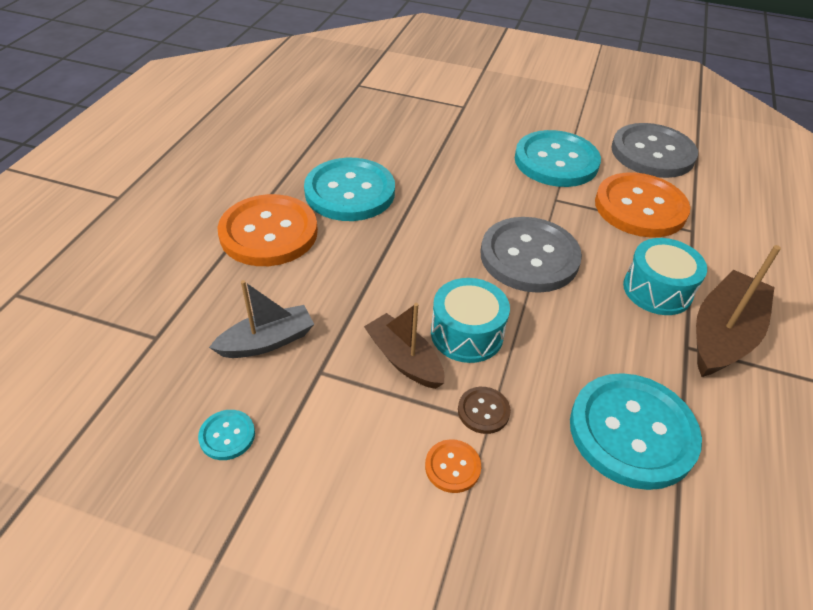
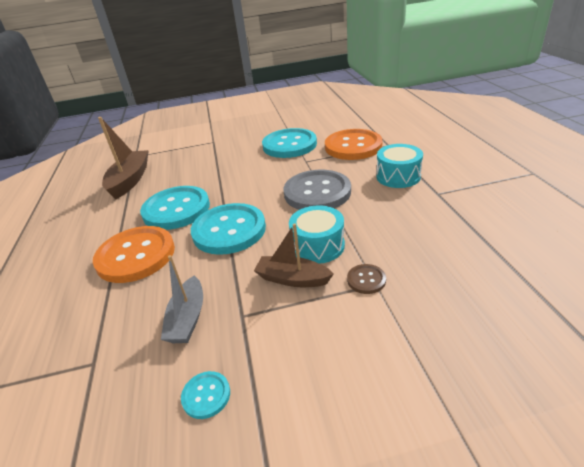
camera: 25 degrees left, 10 degrees down
grey boat [209,280,314,358] -> grey boat turned 150 degrees clockwise [161,255,203,343]
orange button [425,439,481,493] -> none
turquoise button [570,373,702,490] -> turquoise button moved to [191,203,266,255]
grey button [611,123,698,178] -> none
brown boat [696,245,781,377] -> brown boat moved to [98,117,149,199]

